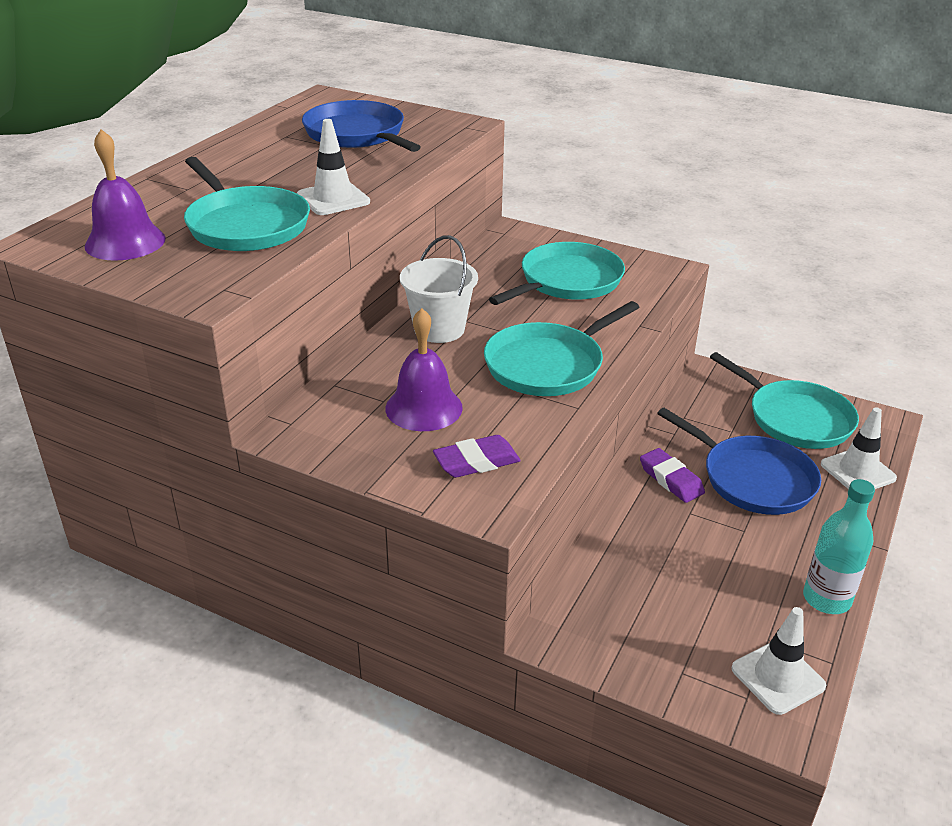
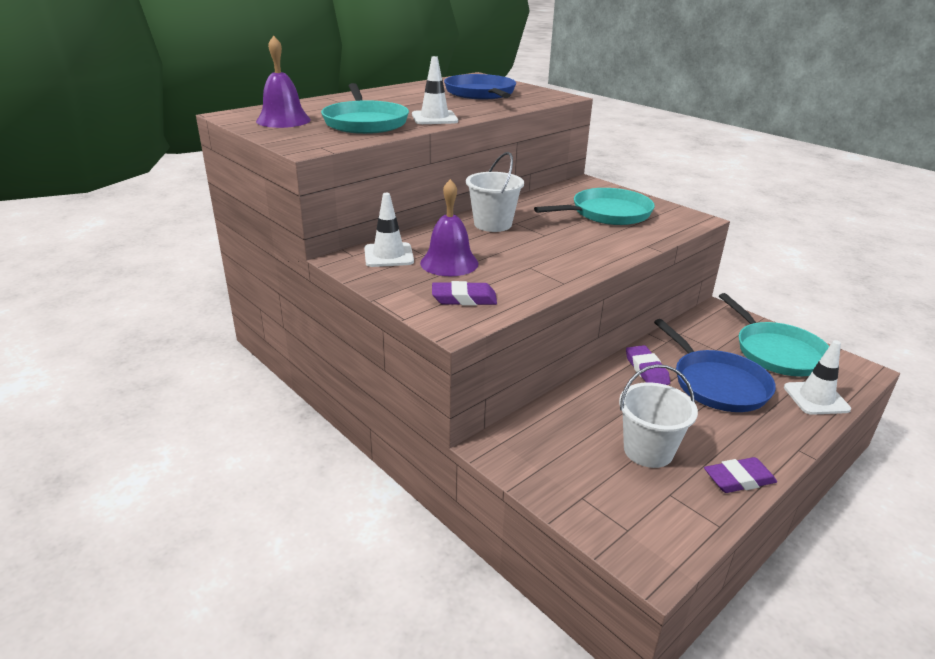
camera: 20 degrees right, 5 degrees down
turquoise pan [484,301,639,396] -> none
white traffic cone [732,607,826,715] -> white traffic cone moved to [364,193,414,267]
turquoise bottle [803,479,875,614] -> purple eraser [704,457,777,493]
none -> white bucket [619,364,698,468]

